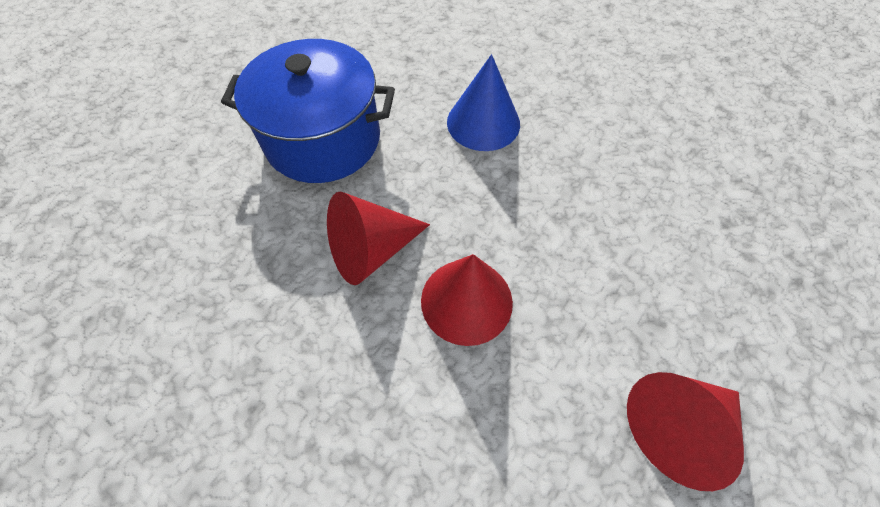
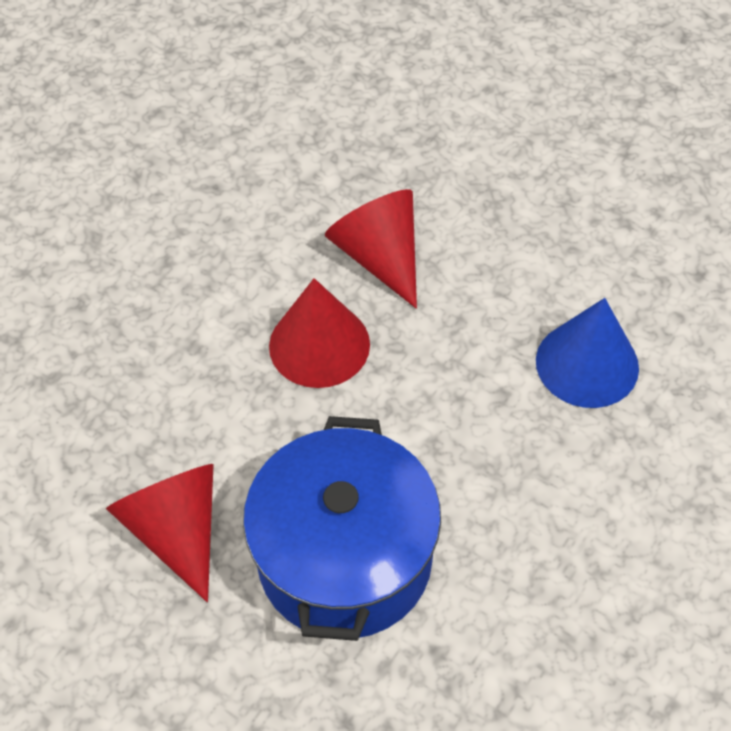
camera: 90 degrees right, 5 degrees down
blue pot [221,39,395,183] -> blue pot moved to [243,416,441,641]

